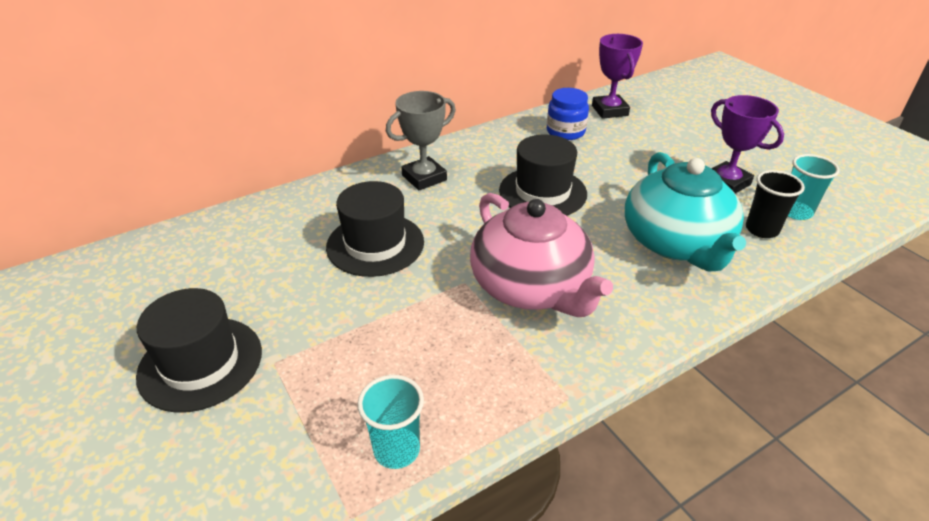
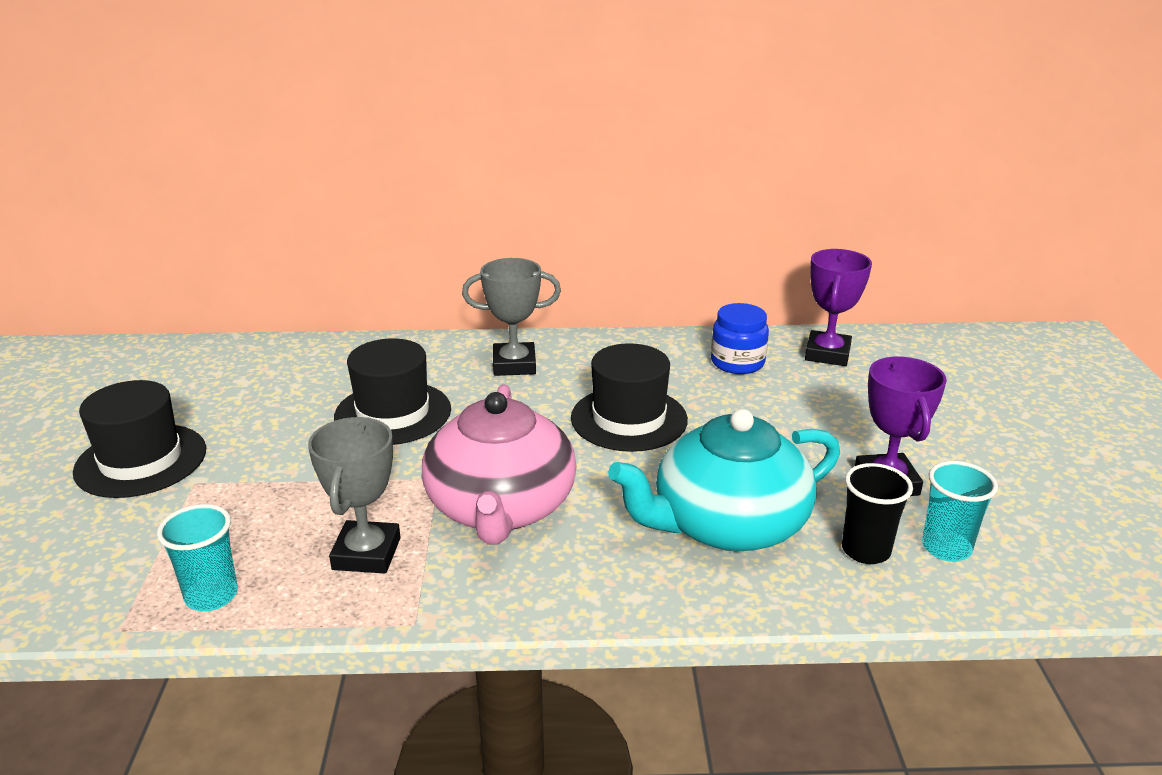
camera: 30 degrees right, 10 degrees down
turquoise teapot [625,152,746,271] -> turquoise teapot turned 45 degrees clockwise [608,409,840,552]
none -> grey trophy [308,417,401,574]

